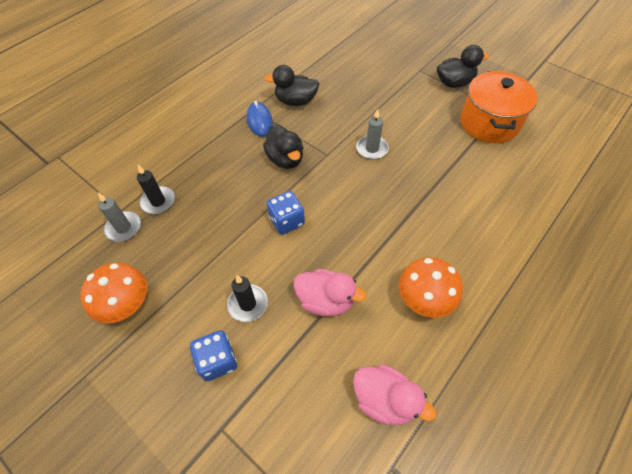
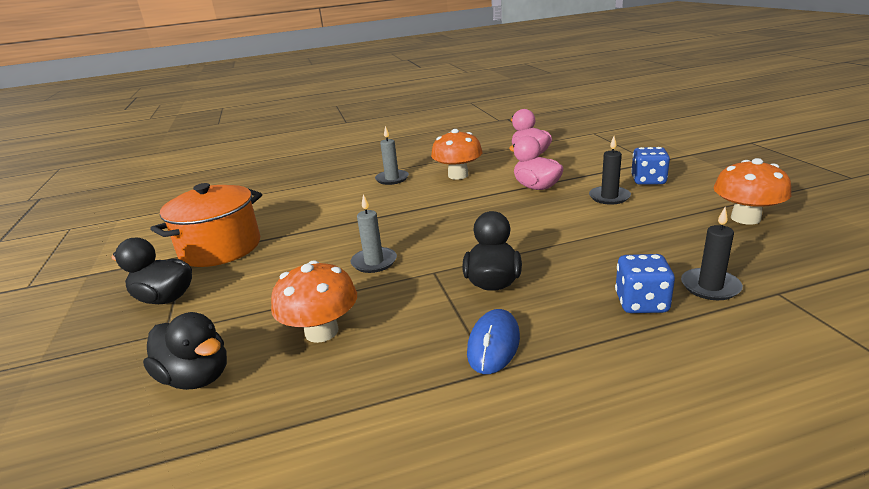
camera: 145 degrees left, 30 degrees down
grey candle [98,193,141,242] -> grey candle moved to [375,126,409,185]
black duck [265,65,319,106] -> black duck moved to [143,312,227,390]
blue dice [267,191,305,235] -> blue dice moved to [615,254,675,313]
none -> orange mushroom [271,260,357,343]

